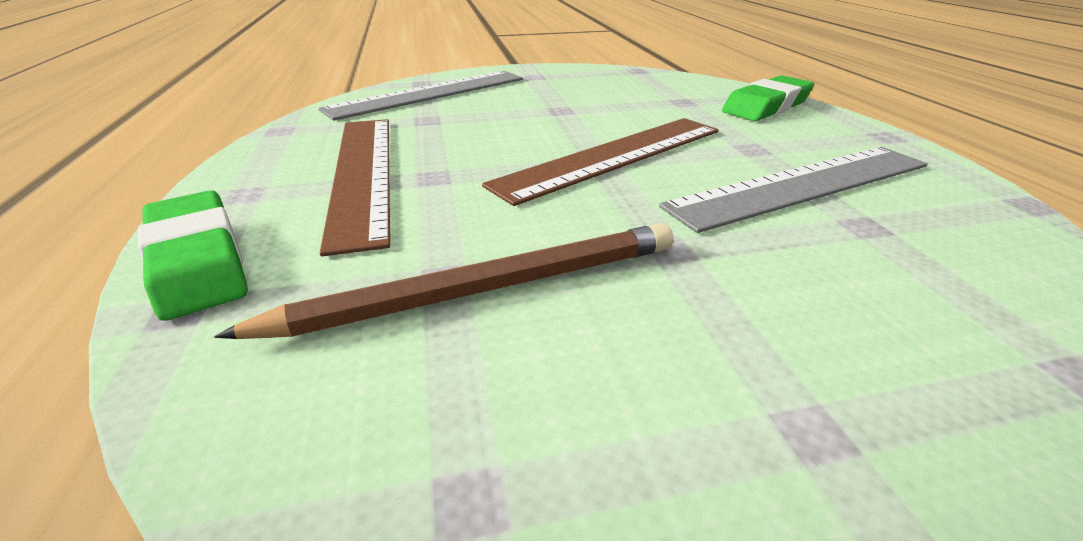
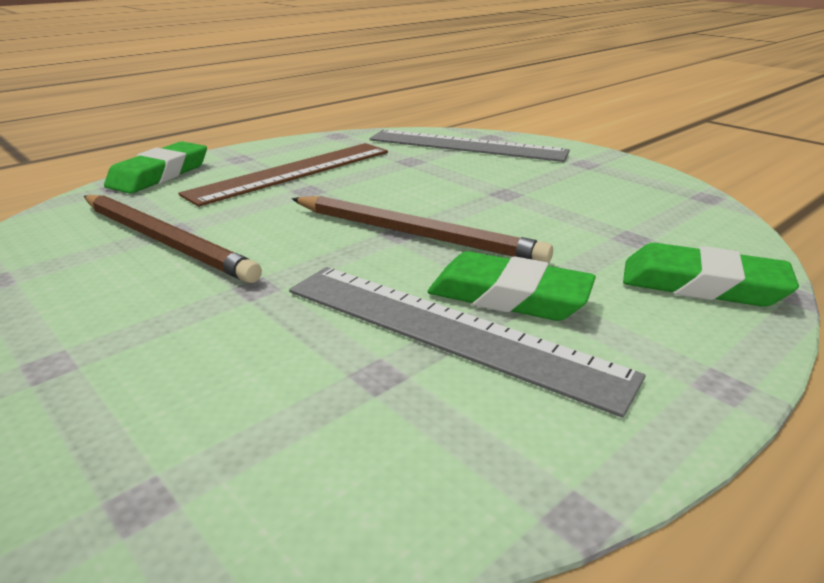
camera: 60 degrees right, 5 degrees down
brown ruler [482,118,718,206] -> brown pencil [291,196,553,263]
none -> green eraser [428,251,596,321]

